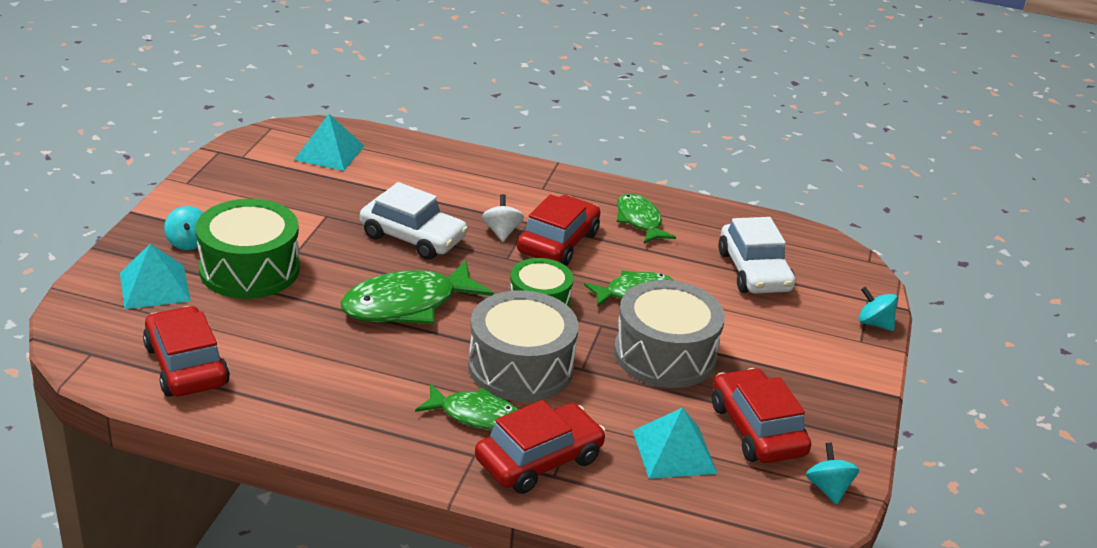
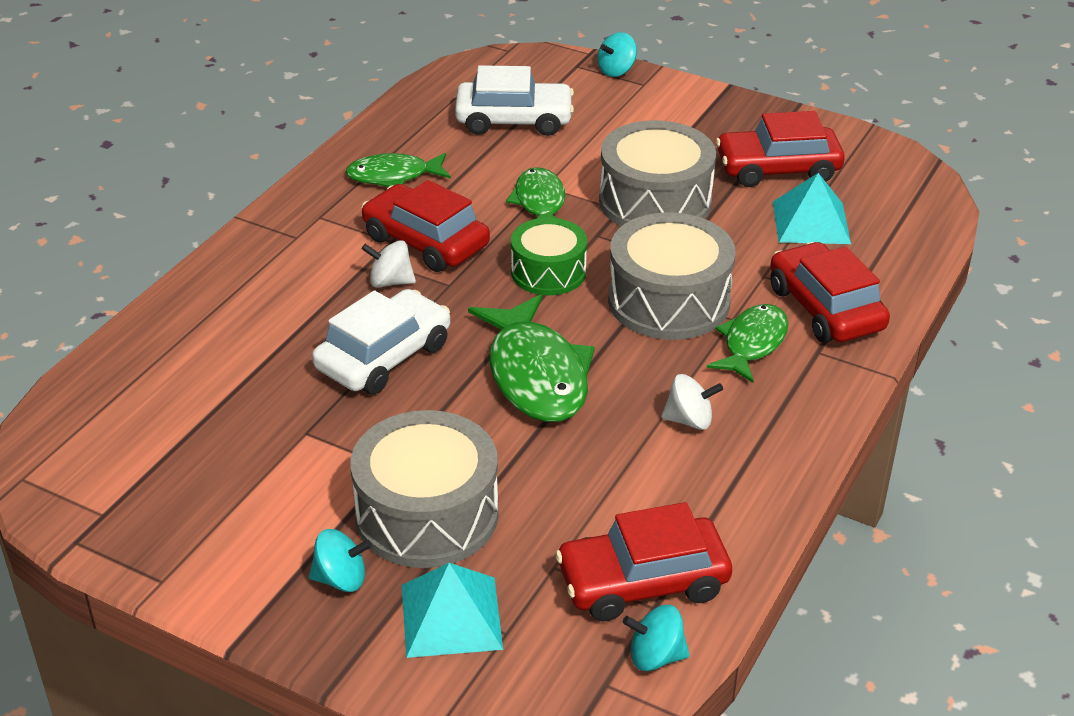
camera: 75 degrees left, 5 degrees up
green drum [196,199,300,299] -> grey drum [350,410,498,568]
turquoise pyramid [294,114,364,171] -> none
turquoise spinning top [806,443,859,505] -> turquoise spinning top moved to [623,605,690,671]
none -> white spinning top [661,374,723,430]

